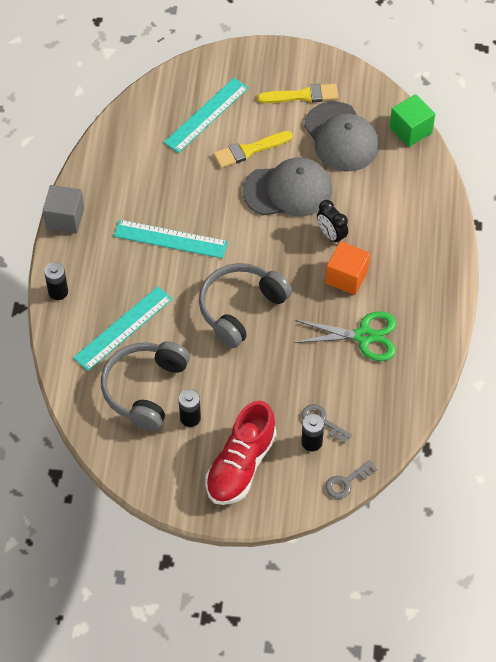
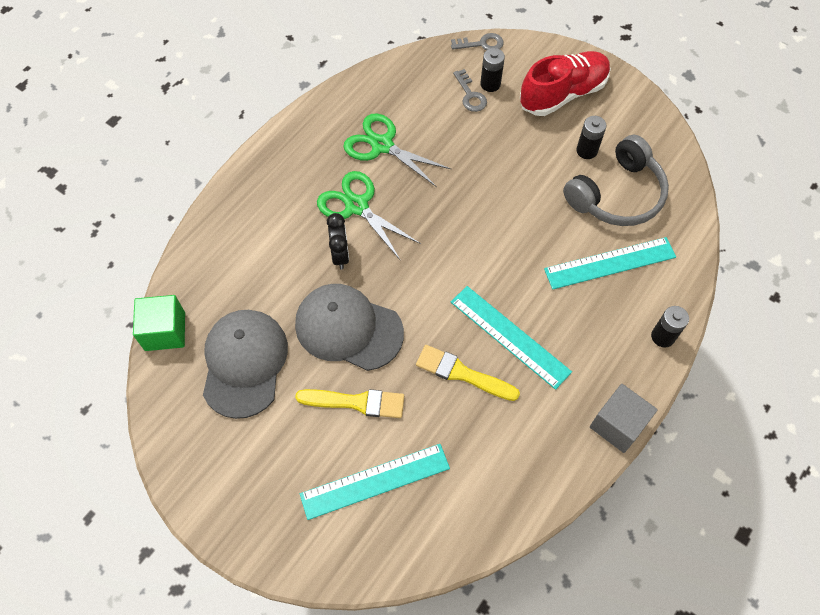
camera: 150 degrees left, 5 degrees up
grey headphones [199,263,292,348] -> none
yellow brush [257,84,339,103] -> yellow brush moved to [416,345,520,401]
orange cube [325,241,370,295] -> green scissors [317,171,421,260]

